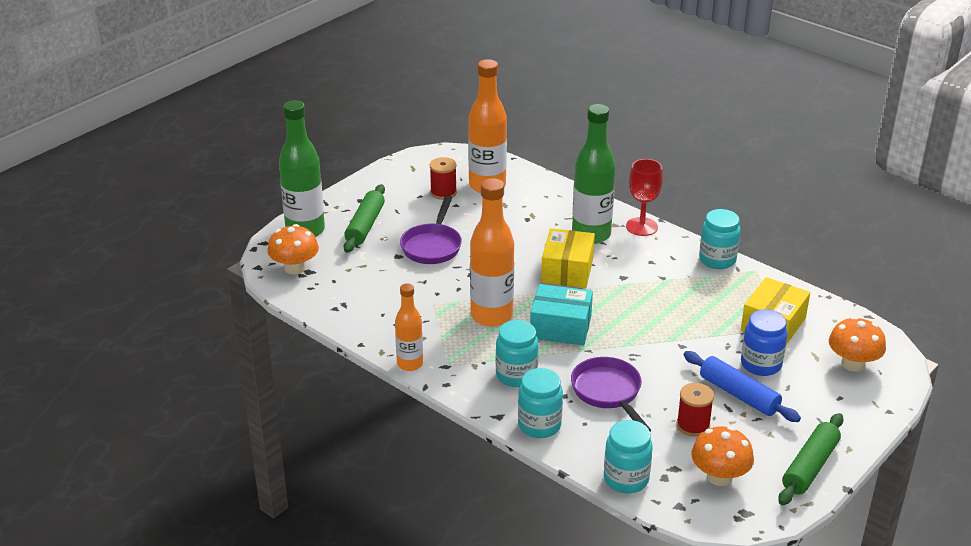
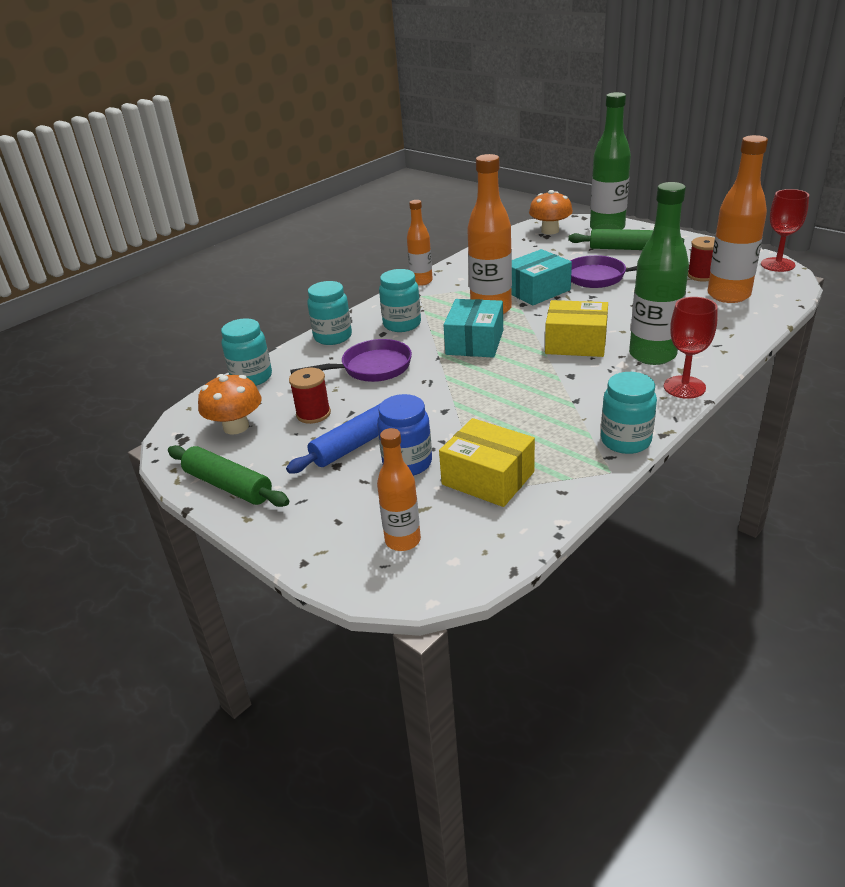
camera: 95 degrees right, 0 degrees up
orange mushroom [829,316,886,372] -> orange bottle [377,428,421,551]
none -> turquoise box [512,249,572,305]
none -> red goblet [761,189,809,272]

